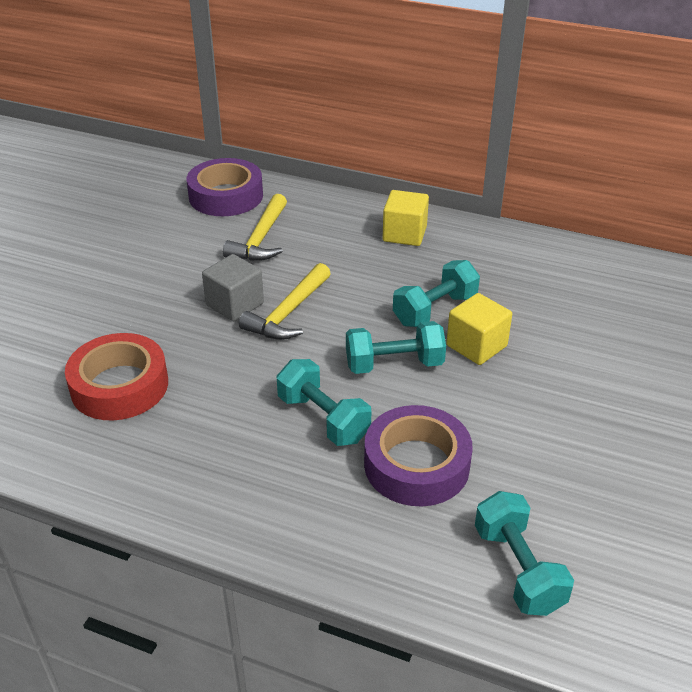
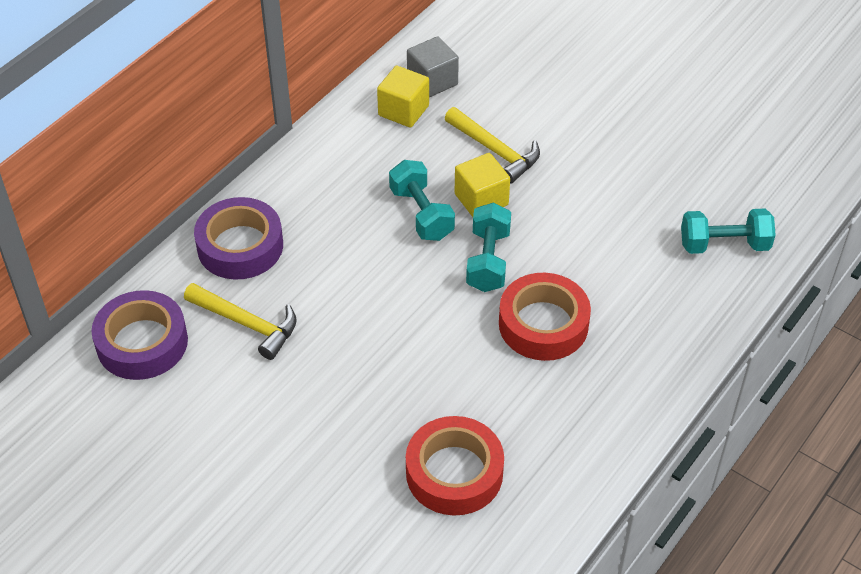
camera: 75 degrees left, 10 degrees up
grey cube [202,254,264,322] -> grey cube moved to [407,36,459,97]
yellow hammer [239,263,331,340] -> yellow hammer moved to [445,107,540,184]
turquoise dumbbell [277,359,371,446] -> red tape [499,273,591,361]
purple tape [364,405,473,506] -> purple tape moved to [194,197,283,280]
yellow cube [383,190,429,246] -> yellow cube moved to [377,66,429,128]

